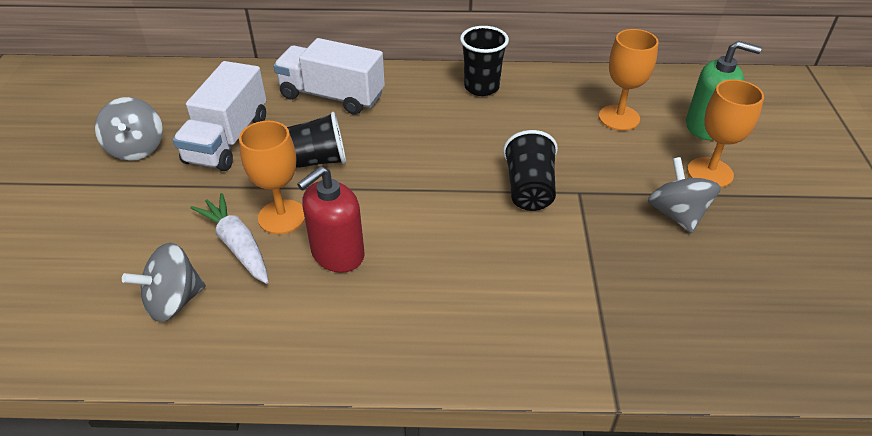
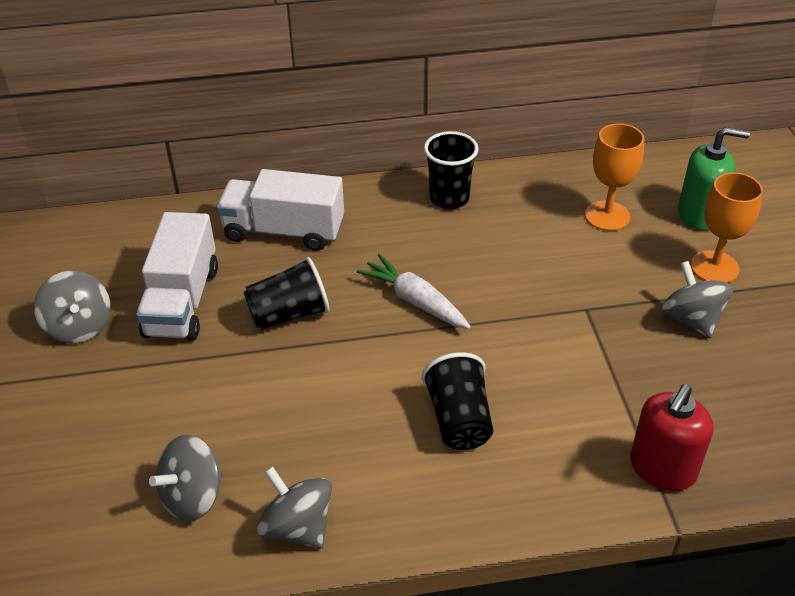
camera: 10 degrees left, 0 degrees up
white carrot [191,193,269,284] -> white carrot moved to [356,254,471,329]
orange goblet [239,121,305,234] -> none
red soap dispenser [297,166,365,273] -> red soap dispenser moved to [630,384,714,491]
black cup [503,130,558,211] -> black cup moved to [422,352,493,450]
none -> grey spinning top [257,466,332,549]

